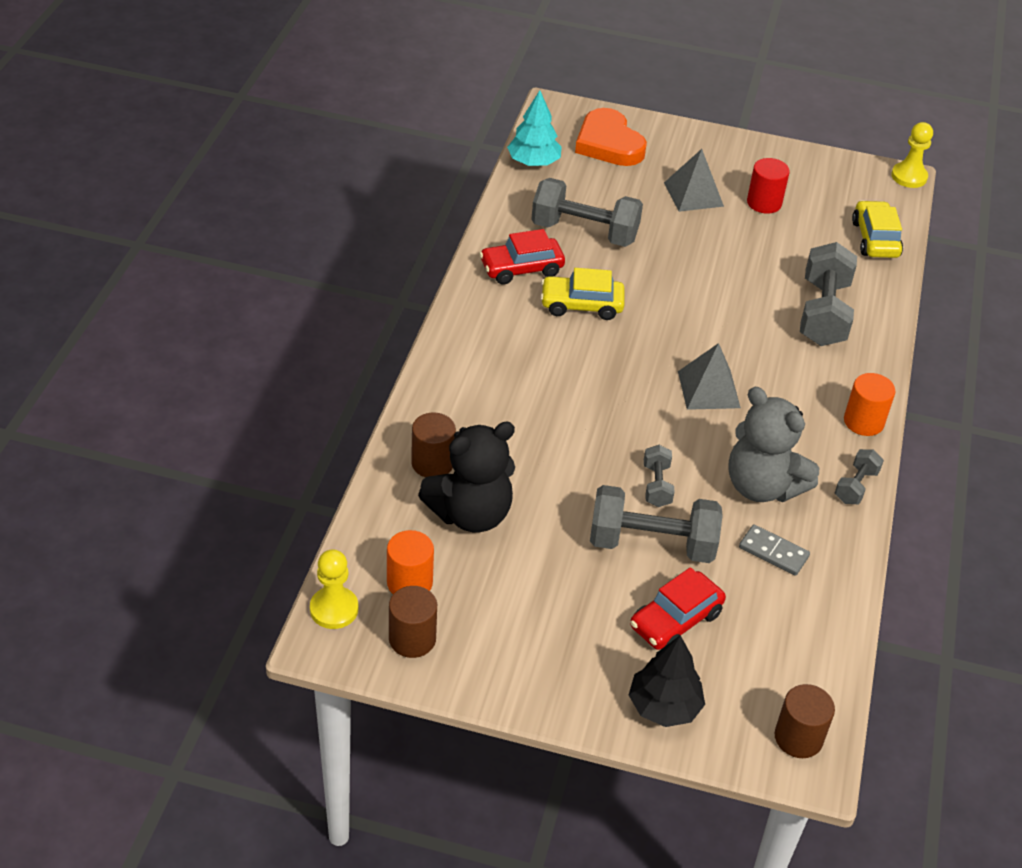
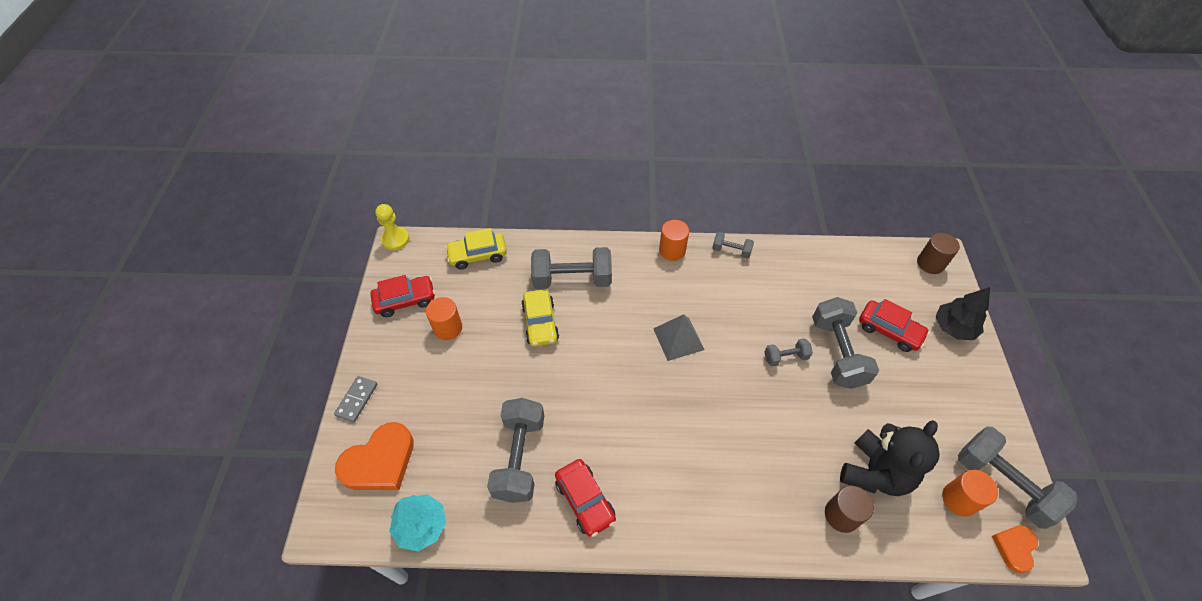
camera: 100 degrees left, 10 degrees up
yellow pawn [310,549,358,629] -> orange heart [992,526,1038,573]
brown cylinder [389,586,437,658] -> grey dumbbell [958,427,1078,529]
black teddy bear [418,421,515,533] -> black teddy bear turned 75 degrees clockwise [840,420,940,496]
yellow car [540,268,625,320] -> yellow car moved to [521,289,559,347]
grey pyramid [664,149,724,212] -> none
grey teddy bear [728,387,819,502] -> none
grey domino [739,524,810,576] -> grey domino moved to [334,376,378,422]
red cylinder [747,158,790,214] -> orange cylinder [426,297,462,340]
none -> red car [370,275,435,317]

